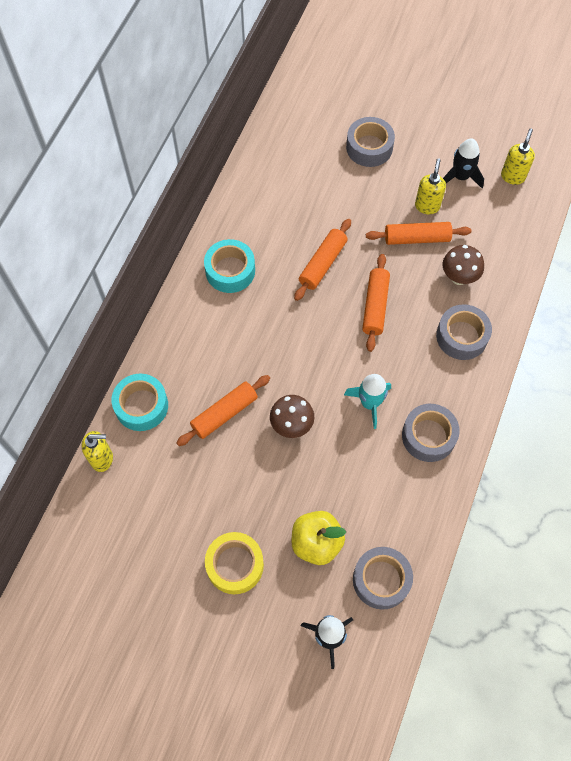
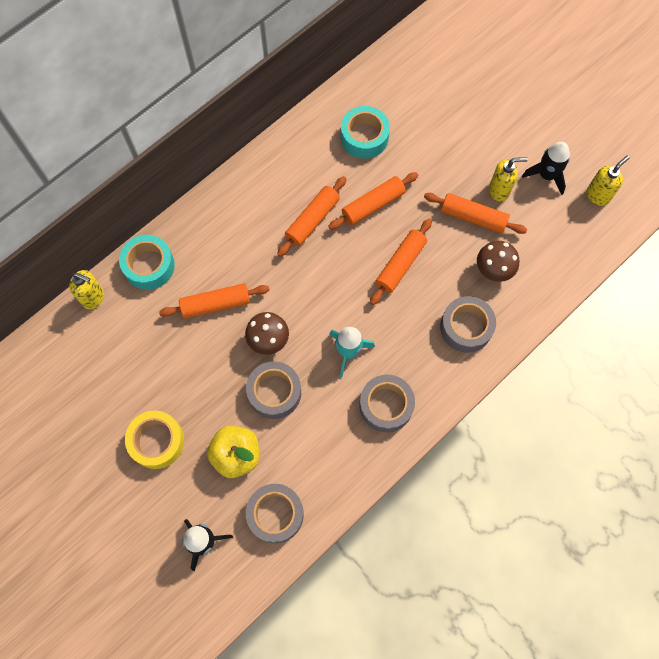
camera: 25 degrees right, 5 degrees up
turquoise tape [204,239,255,293] -> turquoise tape moved to [341,106,390,159]
grey tape [346,117,395,167] -> grey tape moved to [246,361,301,419]
yellow soap dispenser [415,159,446,214] -> yellow soap dispenser turned 45 degrees clockwise [489,157,528,201]
none -> orange rolling pin [277,176,346,257]

